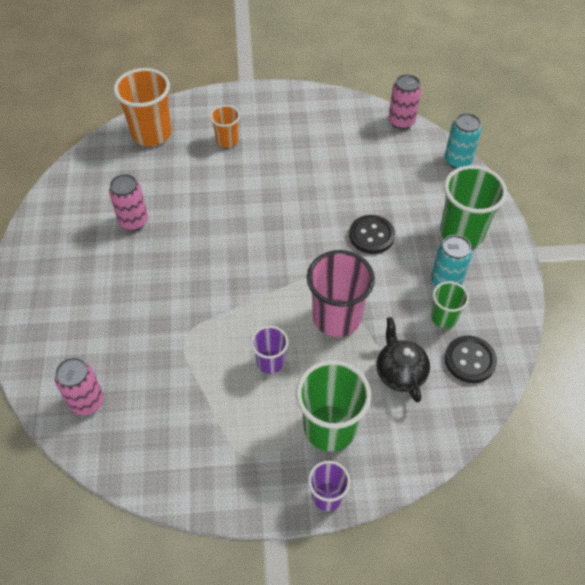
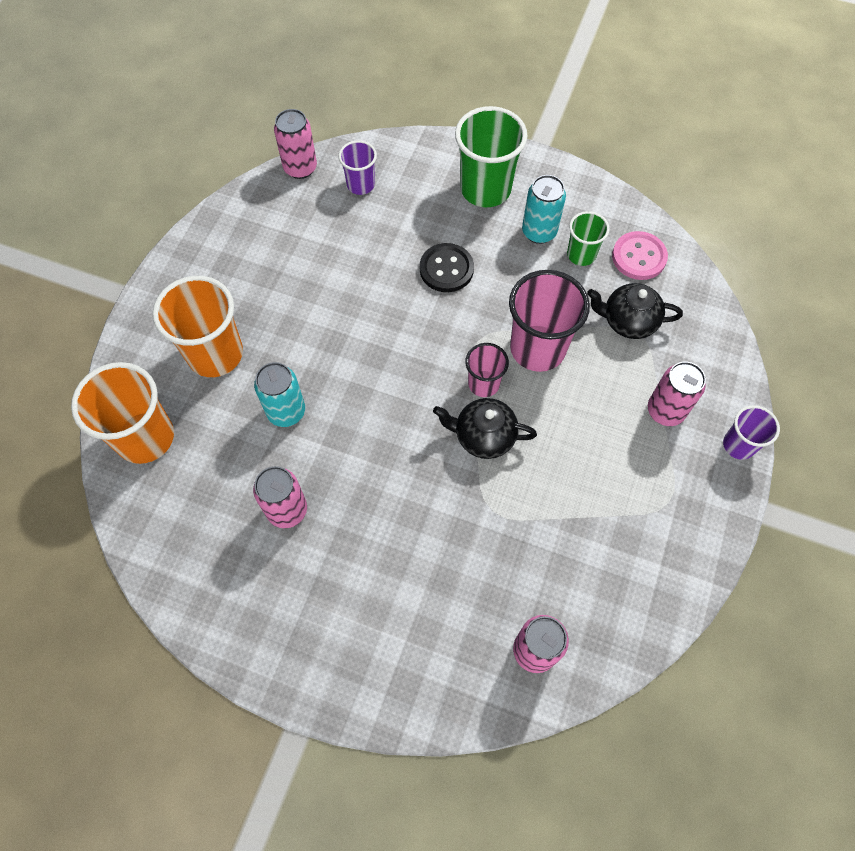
camera: 65 degrees left, 10 degrees up
orange cup [210,105,240,148] -> orange cup [153,276,243,377], size x1.81
purple cup [251,326,288,374] -> purple cup moved to [338,140,377,195]
green cup [296,360,371,452] -> pink can [648,362,706,426]
turquoise can [445,113,482,169] -> turquoise can moved to [254,362,305,427]
black button [445,336,497,383] -> pink button [612,231,668,280]
none -> black teapot [433,398,537,459]
none -> pink cup [465,343,509,397]

